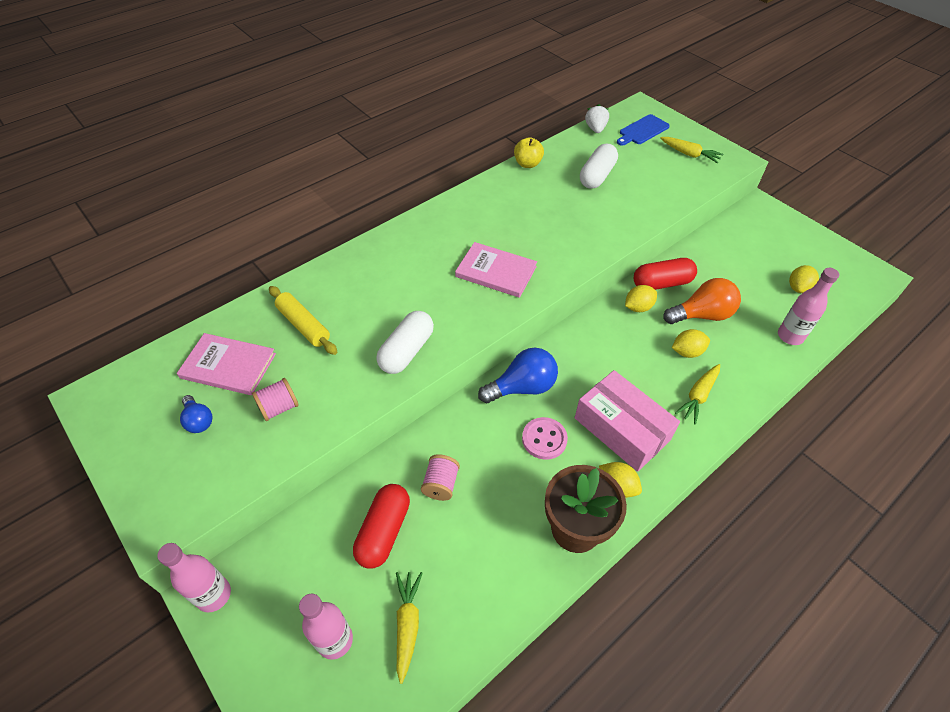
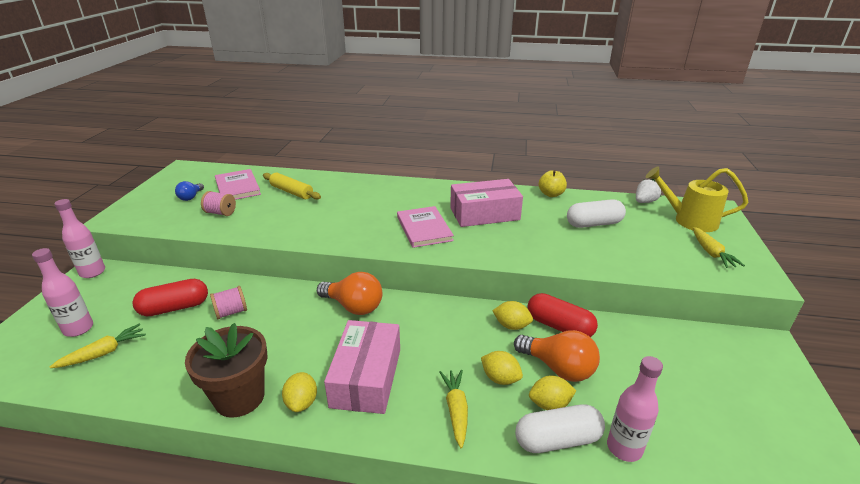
camera: 50 degrees right, 20 degrees down
yellow rolling pin [269,286,337,355] -> yellow rolling pin turned 60 degrees counterclockwise [263,173,321,200]
white capsule [376,311,434,374] -> white capsule moved to [515,404,605,453]
blue light bulb [478,348,558,403] -> orange light bulb [317,272,382,315]
pink button [522,417,568,460] -> none
blue cutting board [617,114,670,146] -> yellow watering can [645,167,748,232]
yellow carrot [675,364,720,424] -> yellow carrot turned 90 degrees clockwise [439,370,468,448]
yellow lemon [789,265,819,293] -> yellow lemon moved to [529,375,576,410]
none -> pink box [450,179,523,227]

